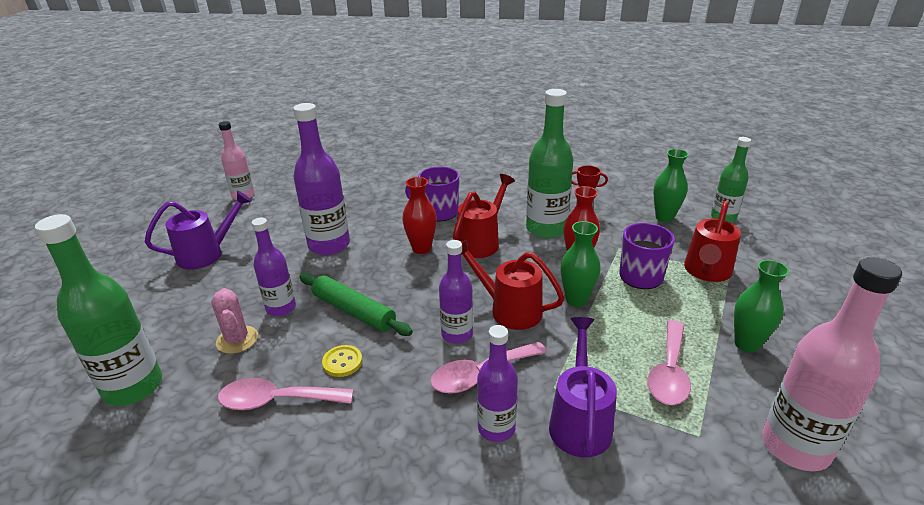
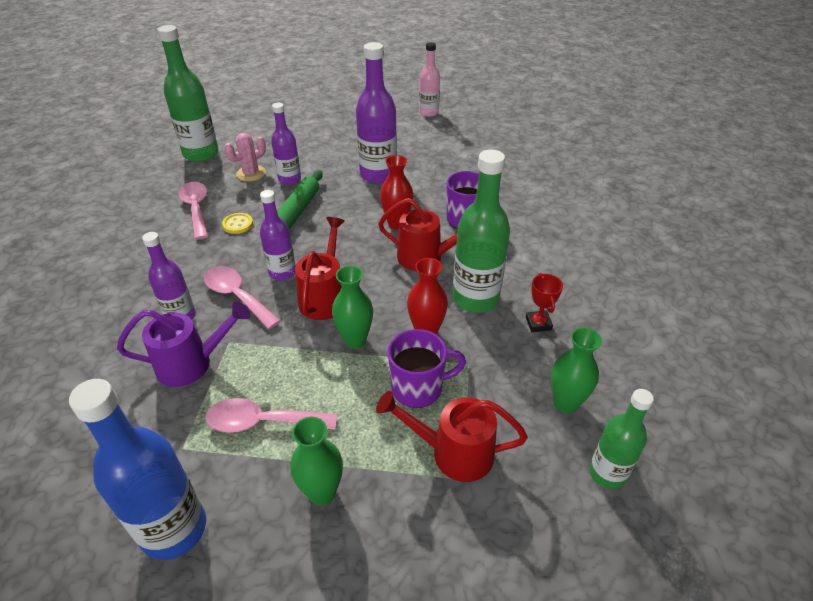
camera: 70 degrees right, 10 degrees up
purple watering can [145,191,252,269] -> none
pink bottle [762,257,902,471] -> blue bottle [69,379,206,560]

